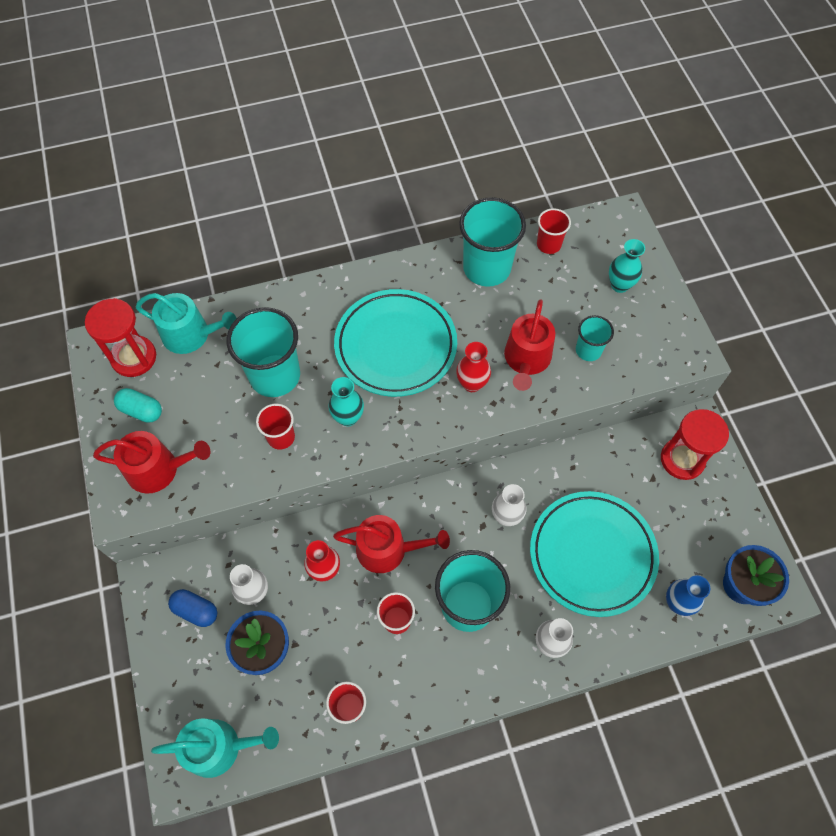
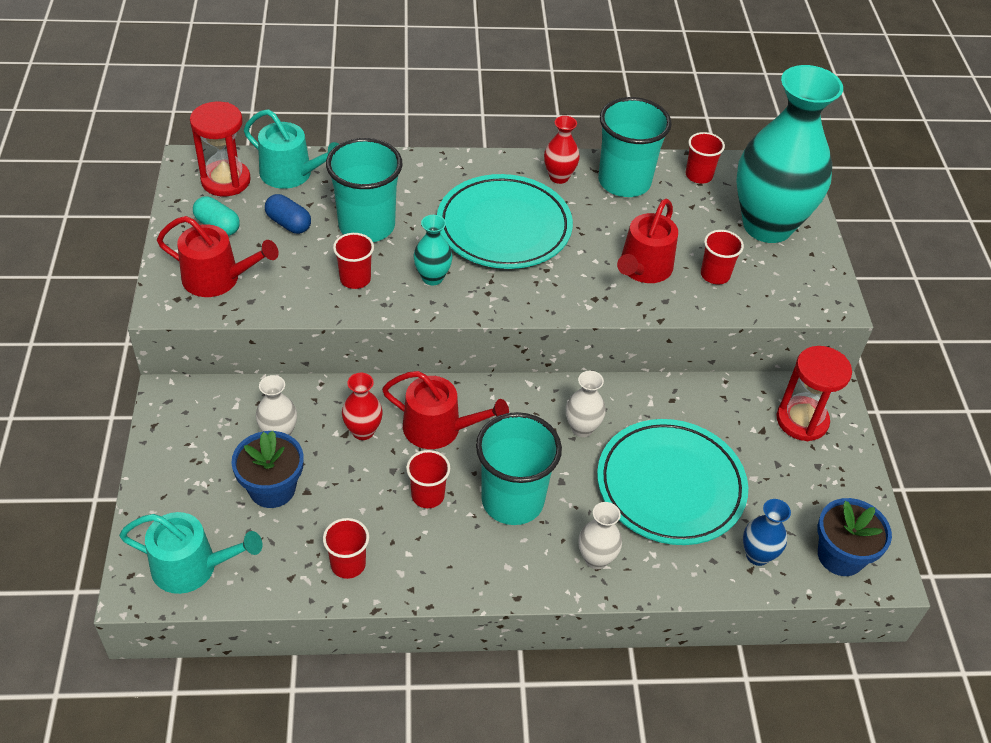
camera: 10 degrees right, 15 degrees down
blue capsule [168,589,217,627] -> blue capsule moved to [265,194,311,234]
red vase [456,342,491,392] -> red vase moved to [544,116,580,184]
turquoise cup [576,315,614,361] -> red cup [701,230,744,284]
turquoise vase [609,239,645,293] -> turquoise vase [736,65,843,243], size x2.47

